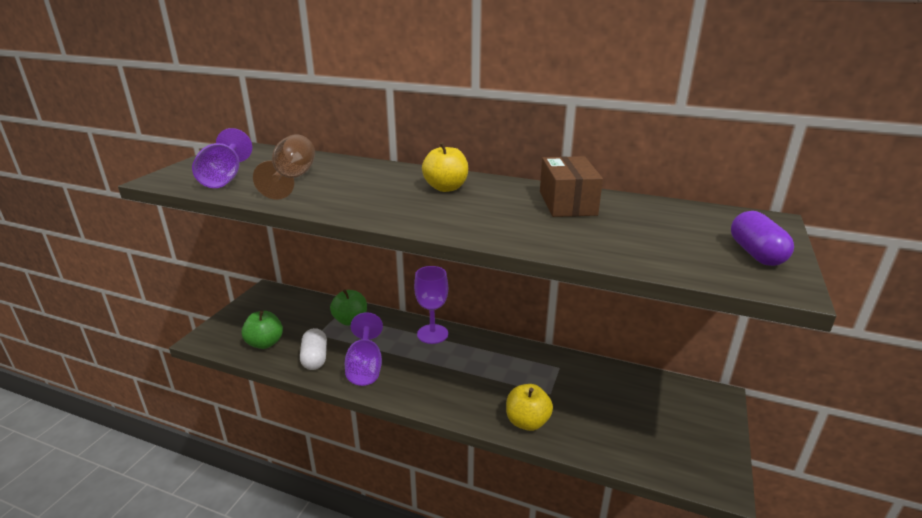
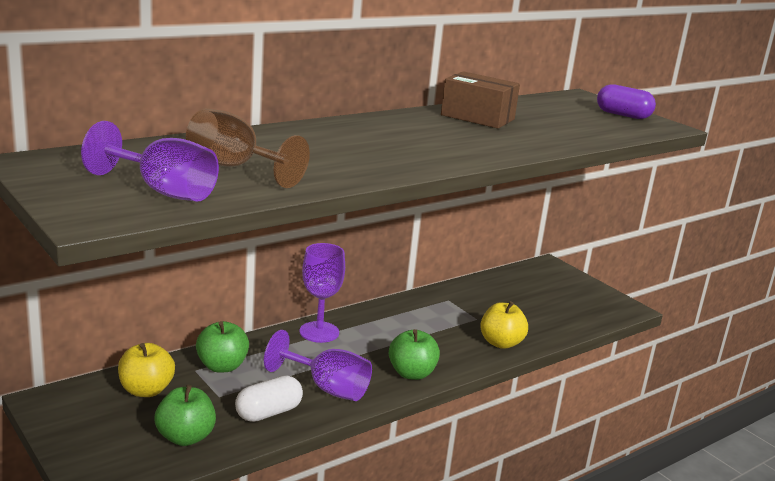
camera: 60 degrees left, 5 degrees down
white capsule [300,328,327,370] -> white capsule turned 60 degrees counterclockwise [235,375,303,422]
yellow apple [422,142,468,192] -> yellow apple moved to [118,343,175,397]
none -> green apple [389,329,440,380]

